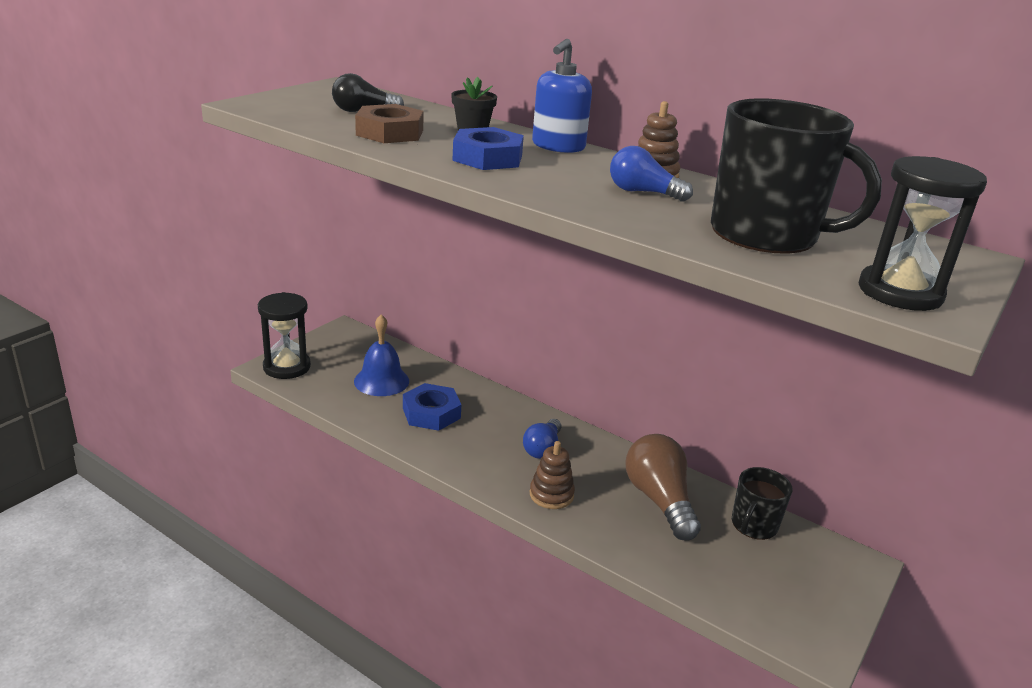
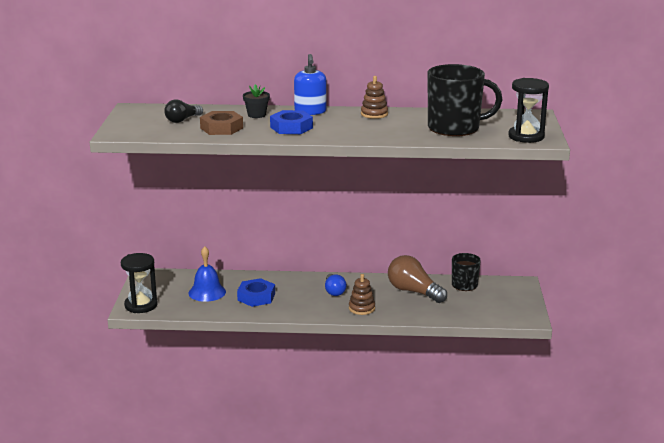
camera: 30 degrees left, 5 degrees down
blue light bulb [610,146,693,202] -> none

